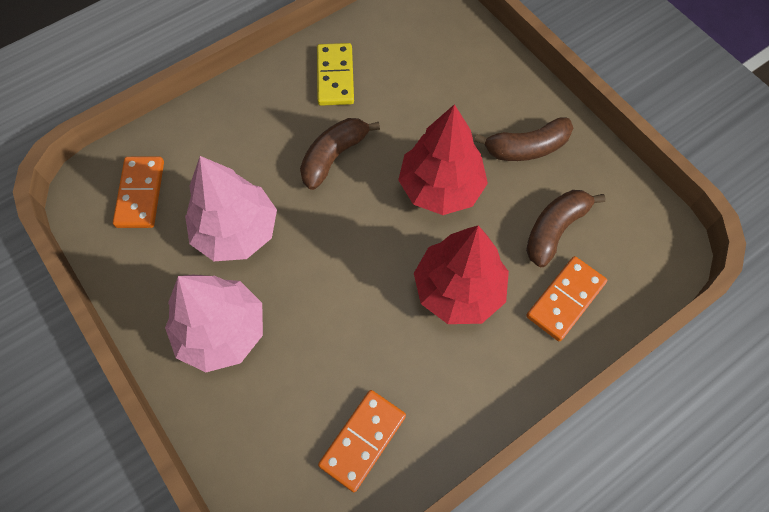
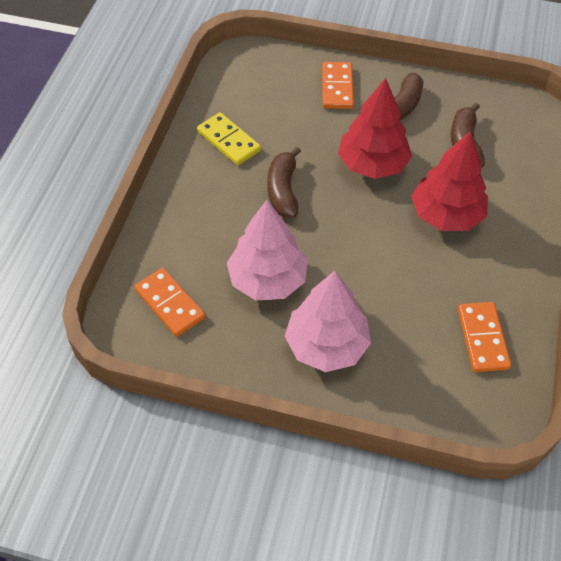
camera: 40 degrees left, 10 degrees down
orange domino [526,256,607,341] -> orange domino moved to [322,62,354,109]

